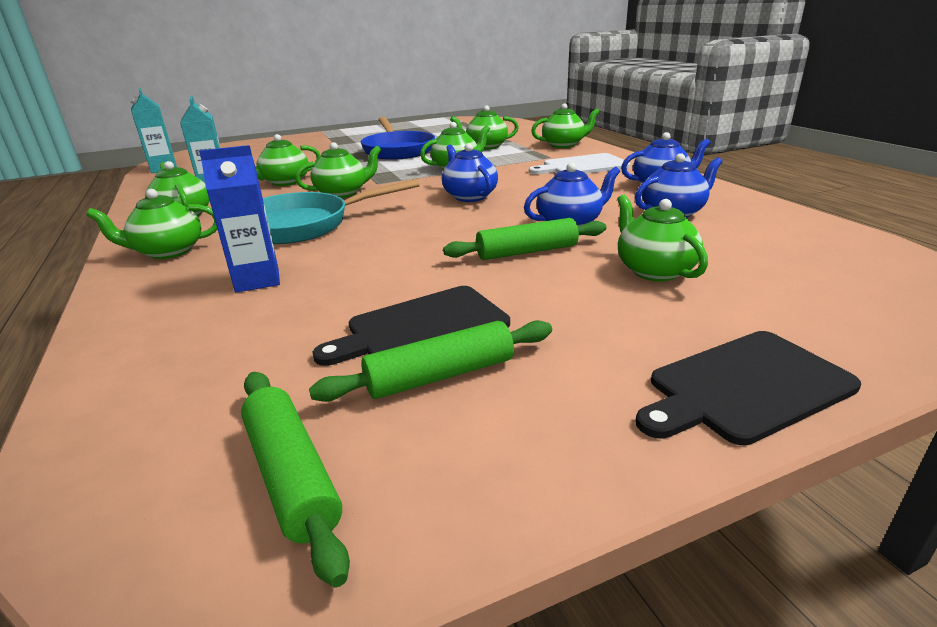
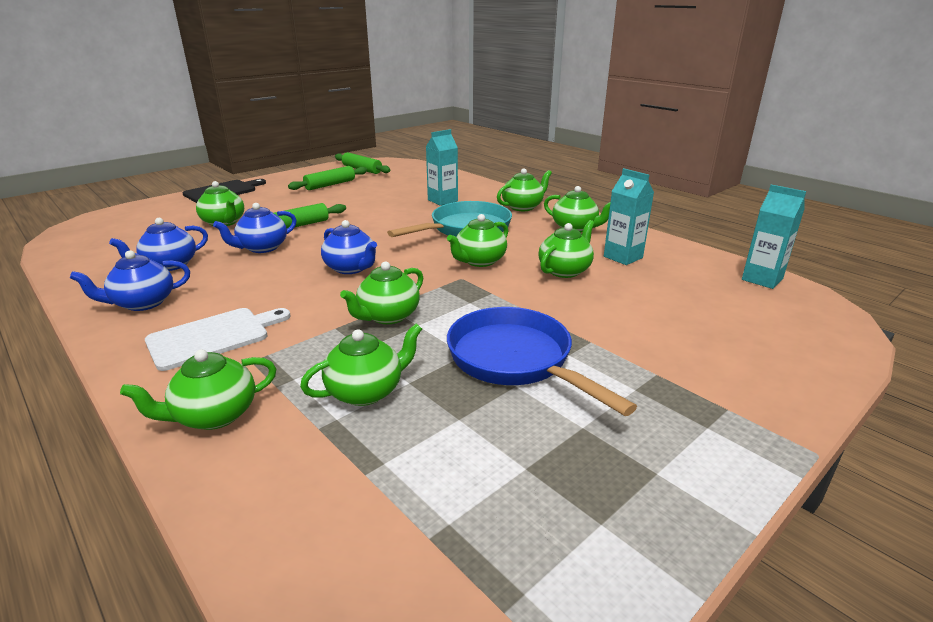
camera: 160 degrees right, 0 degrees up
blue carton [199,145,280,293] -> turquoise carton [426,129,458,206]
black cutting board [312,286,510,366] -> none

